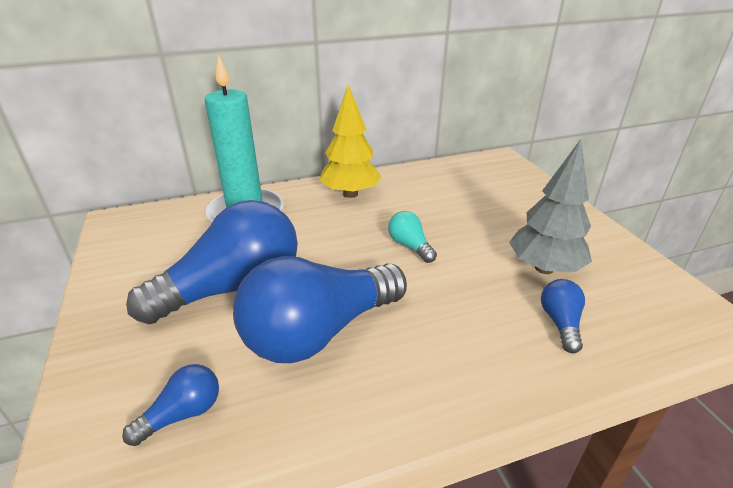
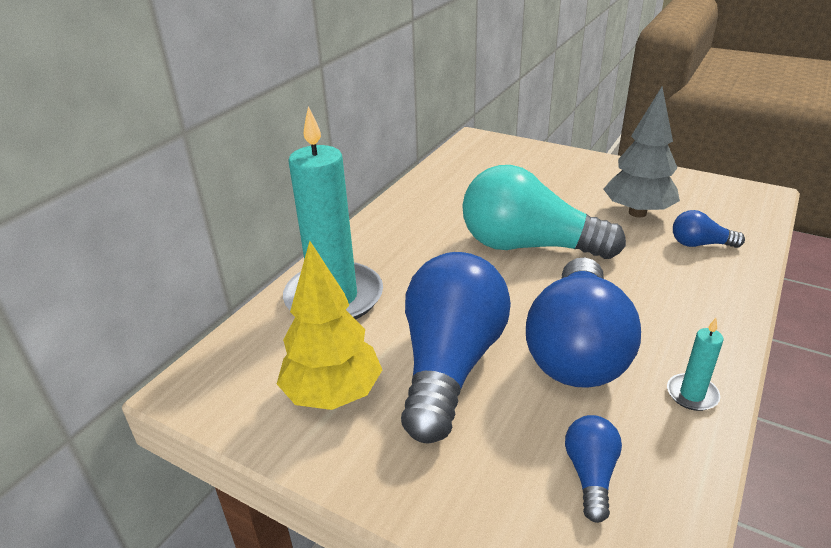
camera: 40 degrees left, 0 degrees up
yellow tree [319,84,381,198] -> yellow tree moved to [277,241,382,410]
turquoise light bulb [388,211,437,263] -> turquoise light bulb [462,165,626,259], size x2.31
blue light bulb [541,279,585,353] -> blue light bulb turned 45 degrees counterclockwise [673,210,745,248]
none -> turquoise candle [667,318,724,411]

